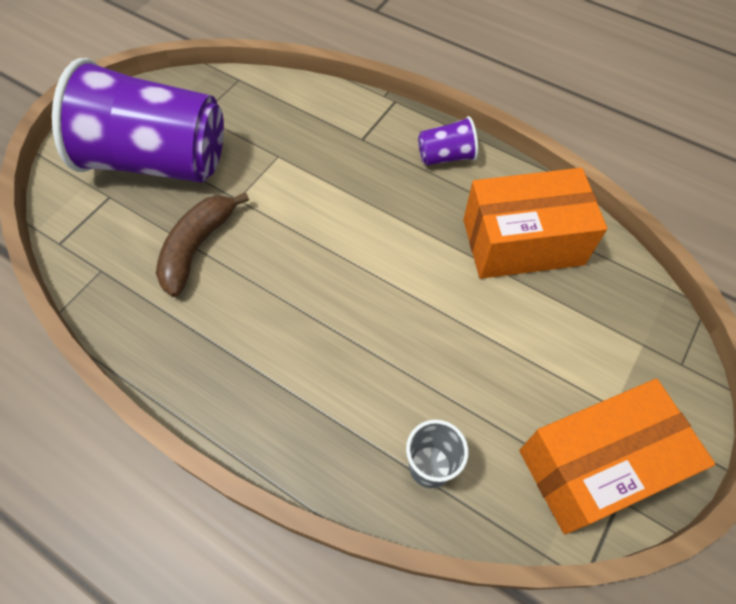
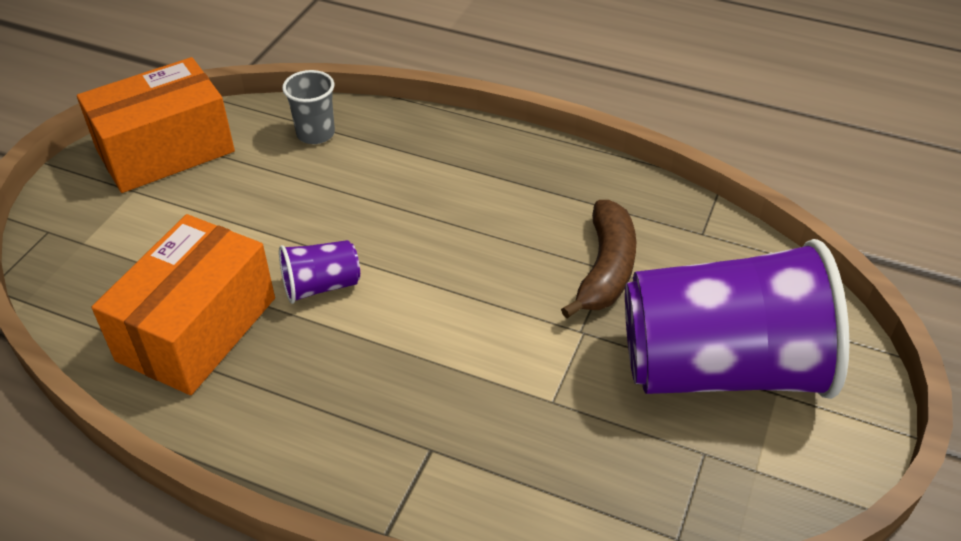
camera: 170 degrees right, 15 degrees down
purple cup [418,116,478,166] -> purple cup moved to [279,240,360,304]
orange box [463,168,607,279] -> orange box turned 45 degrees counterclockwise [92,214,275,395]

